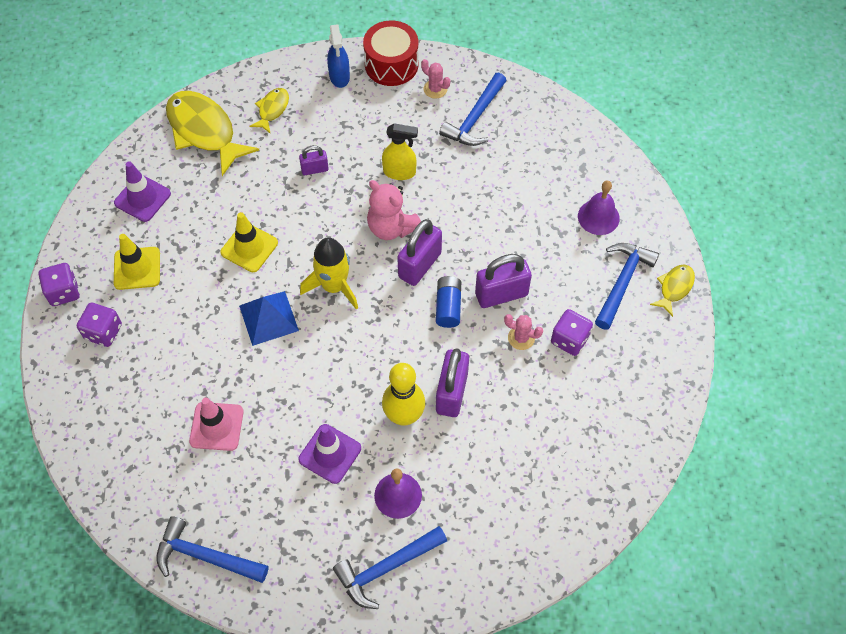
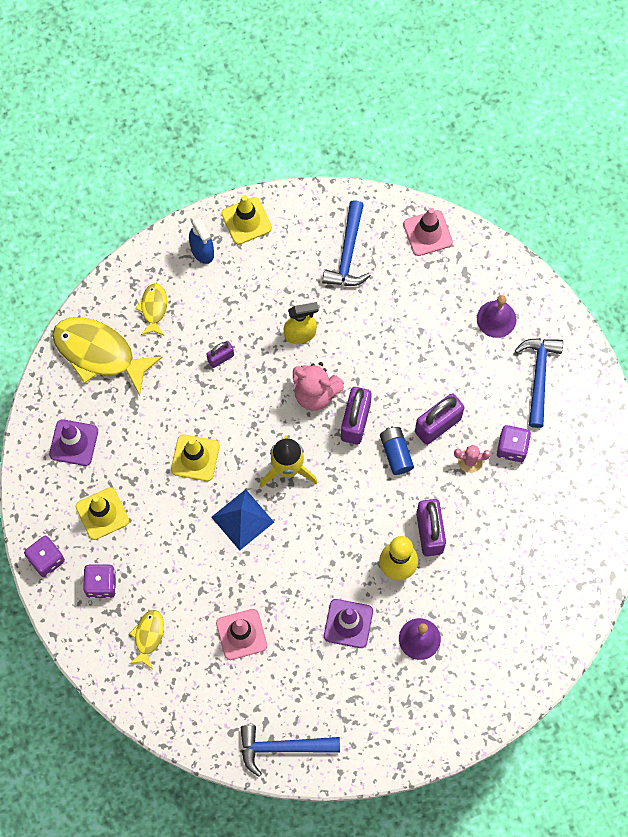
camera: 20 degrees left, 10 degrees up
blue hammer [333,526,447,609] -> none
red drum [363,20,419,86] -> yellow traffic cone [221,195,272,244]
pink cactus [421,59,450,99] -> none
yellow fish [650,264,695,317] -> yellow fish moved to [129,610,164,669]
none -> pink traffic cone [403,208,453,256]

